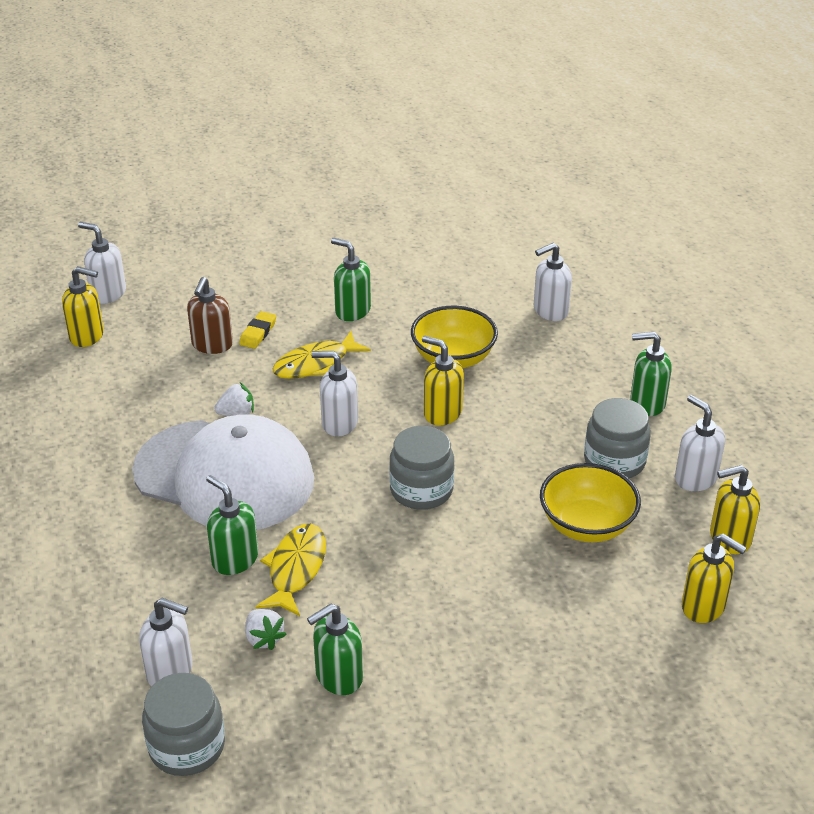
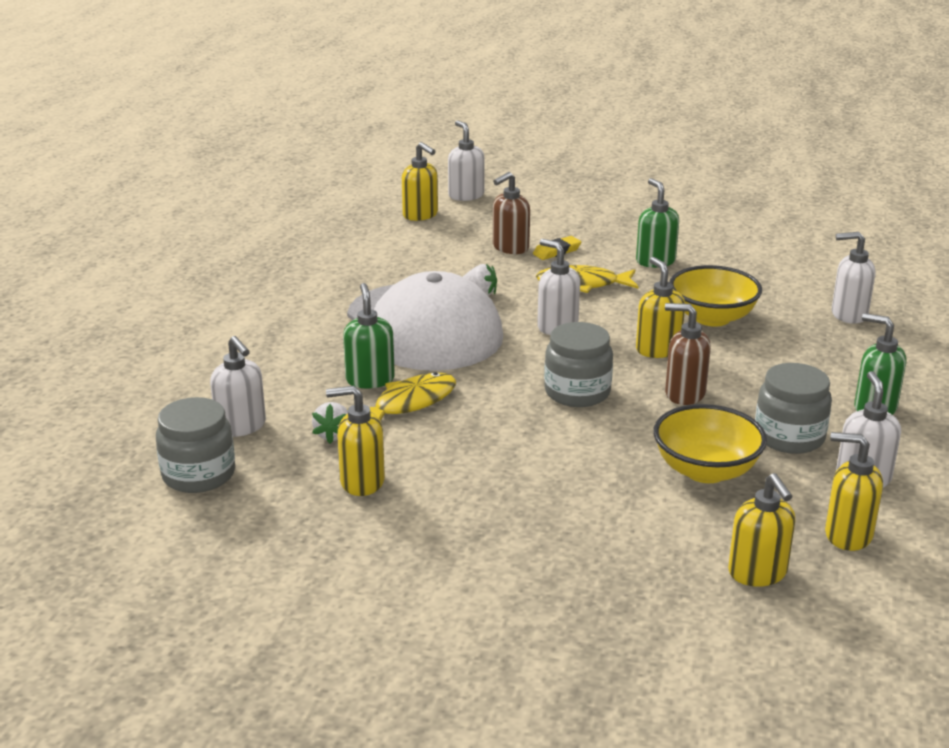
camera: 35 degrees right, 10 degrees down
green soap dispenser [307,604,363,695] -> yellow soap dispenser [326,386,385,496]
none -> brown soap dispenser [665,303,711,405]

